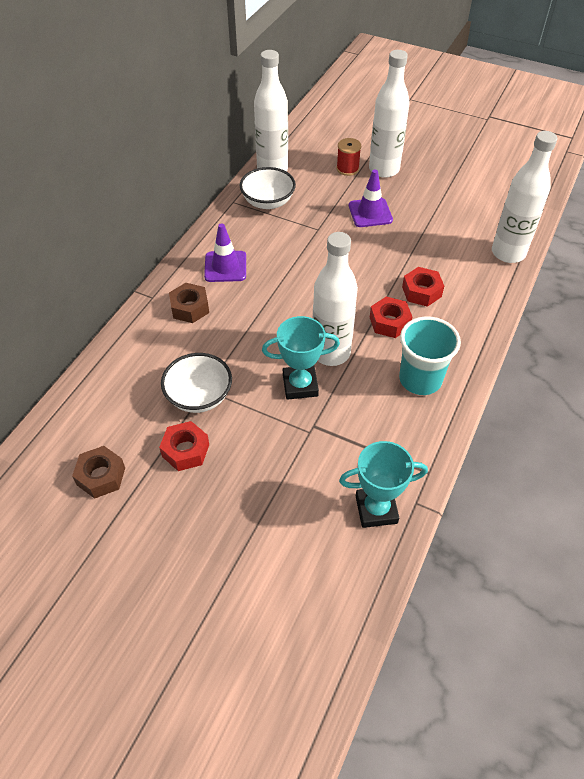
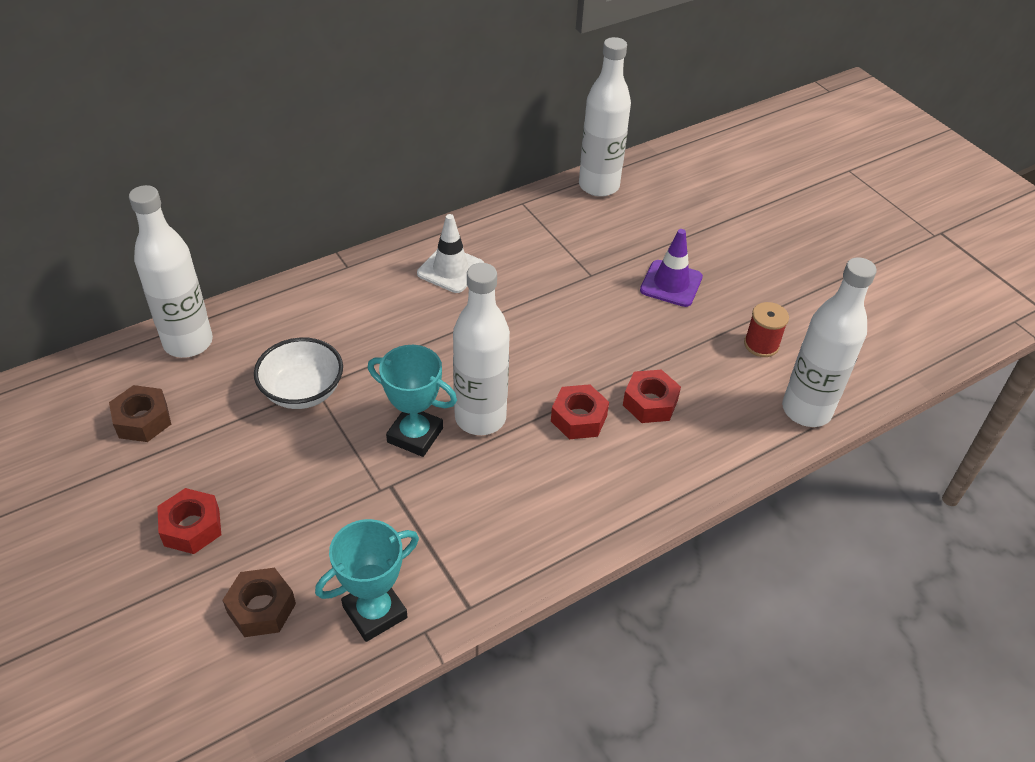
camera: 30 degrees right, 5 degrees down
red nut [159,421,209,471] -> red nut moved to [157,488,221,554]
brown nut [169,283,209,323] -> brown nut moved to [222,568,296,637]
purple traffic cone [204,223,246,282] -> white traffic cone [417,214,484,293]
white bowl [240,167,296,209] -> none
red spool [336,138,361,176] -> red spool moved to [744,302,789,357]
turquoise trophy [339,441,428,528] -> turquoise trophy turned 60 degrees counterclockwise [315,519,419,642]
white bottle [369,50,410,178] -> white bottle moved to [129,185,213,358]
turquoise cup [399,316,461,395] -> none

